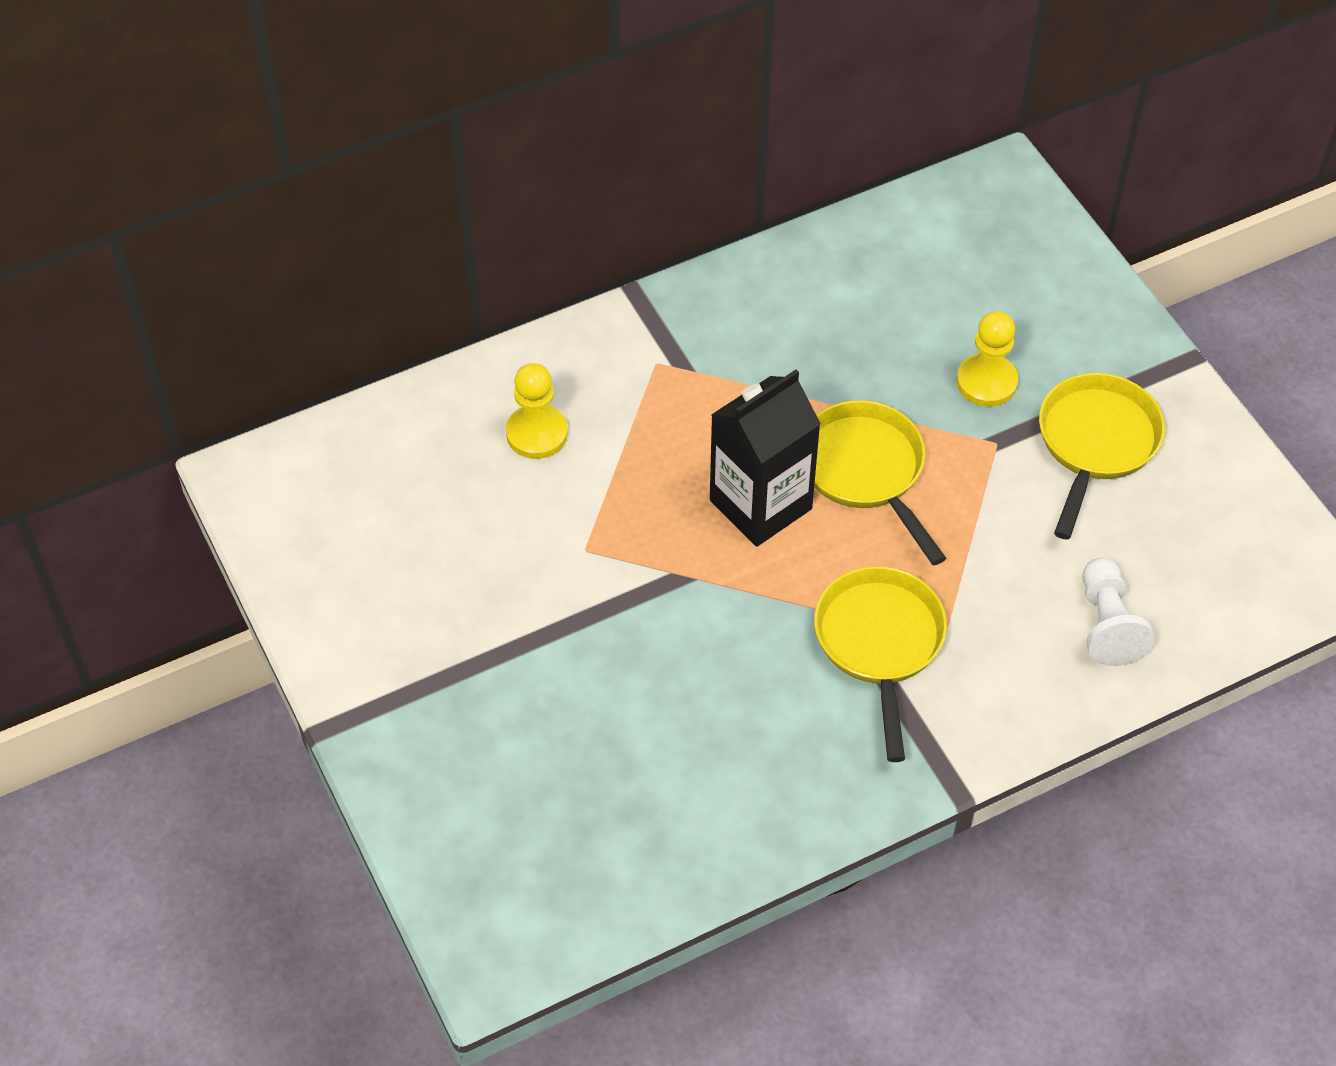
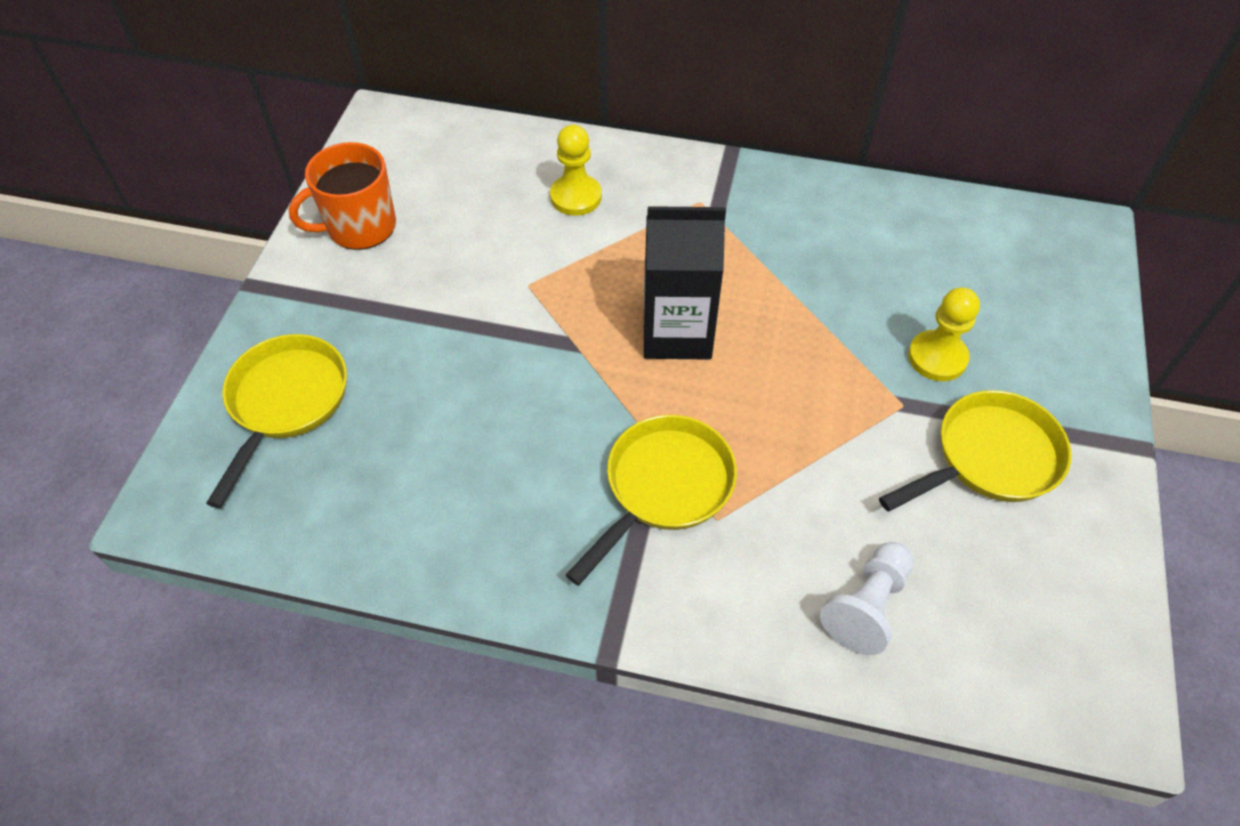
camera: 40 degrees right, 0 degrees up
yellow pan [814,400,946,565] -> yellow pan moved to [206,334,347,508]
none -> orange mug [289,142,396,250]

